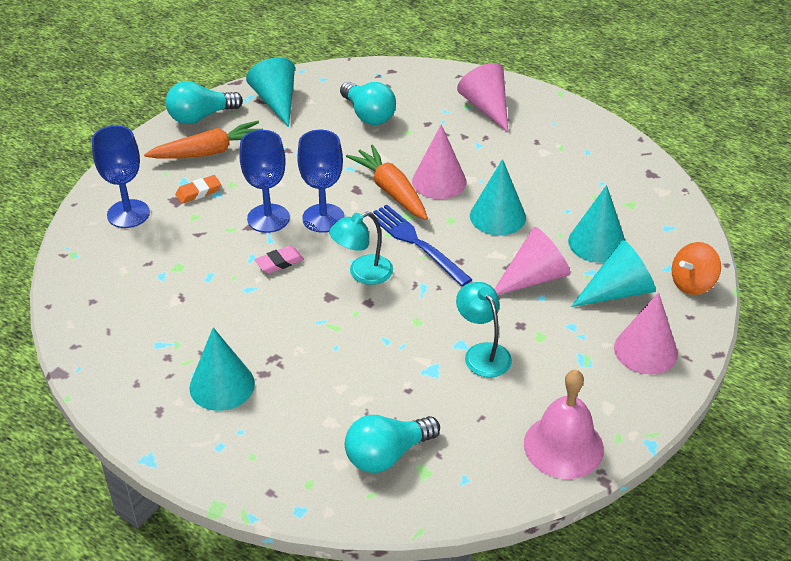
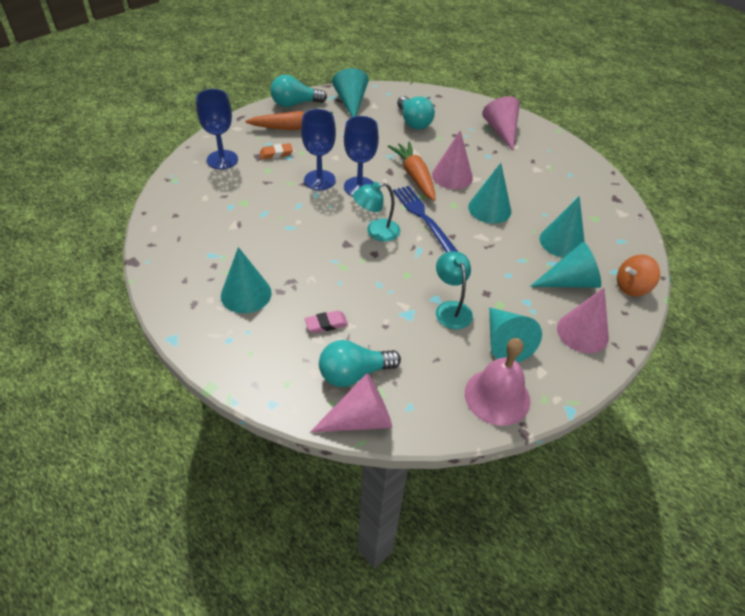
camera: 10 degrees right, 5 degrees up
pink eraser [255,246,304,274] -> pink eraser moved to [305,311,348,333]
pink cone [494,227,571,295] -> pink cone moved to [310,373,392,433]
none -> turquoise cone [489,307,542,363]

